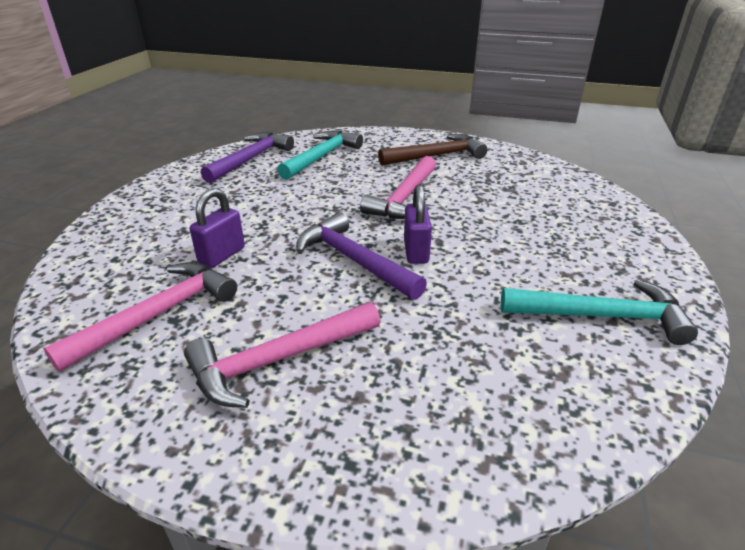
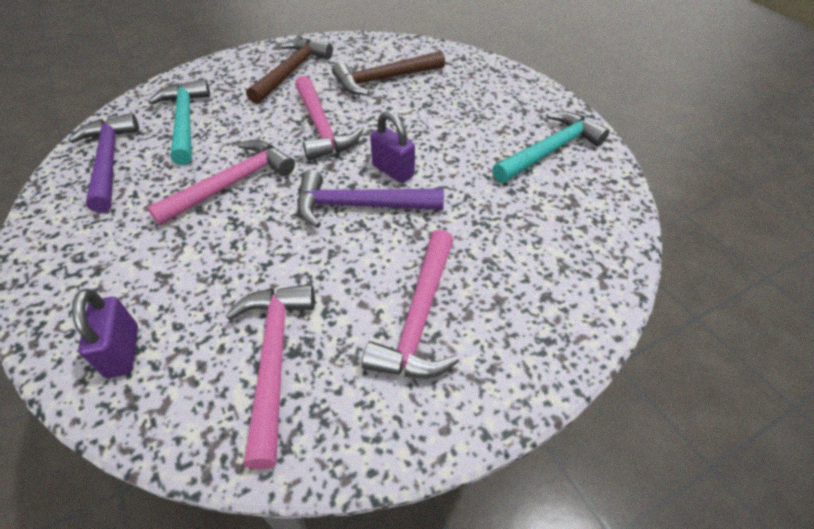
camera: 45 degrees left, 15 degrees up
purple padlock [190,188,245,268] -> purple padlock moved to [72,289,138,378]
none -> pink hammer [147,140,295,226]
none -> brown hammer [332,51,445,95]

